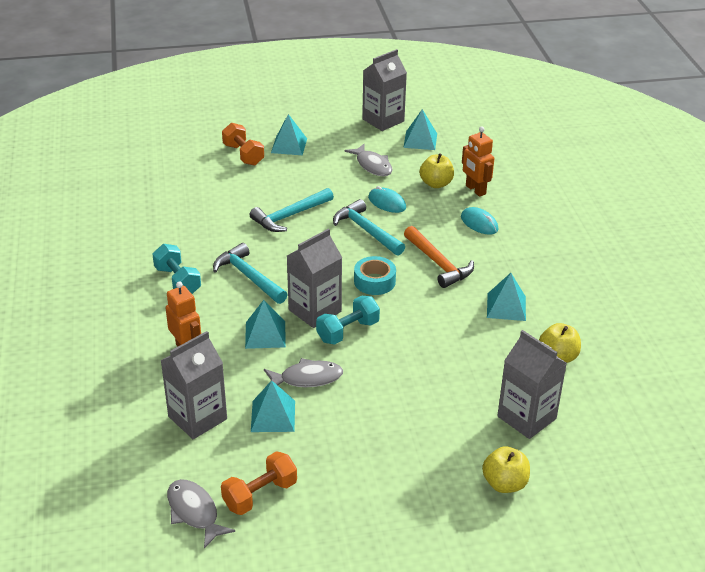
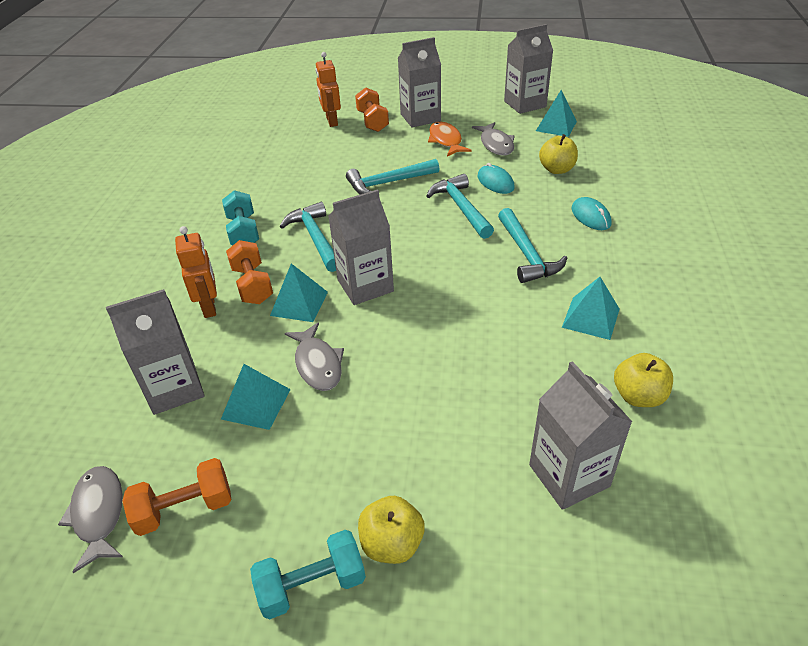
camera: 20 degrees right, 5 degrees up
grey fish [264,358,343,387] -> grey fish turned 60 degrees clockwise [285,322,344,391]
turquoise pyramid [271,114,307,155] -> grey carton [398,37,441,128]
turquoise dumbbell [316,295,380,345] -> turquoise dumbbell moved to [250,530,366,619]
turquoise tape [354,256,396,295] -> none
orange hammer [404,226,474,288] -> turquoise hammer [498,208,567,283]
orange robot [462,127,494,197] -> orange robot moved to [315,52,341,127]
yellow apple [482,446,530,493] -> yellow apple moved to [358,496,425,564]
none -> orange dumbbell [226,240,273,304]
none -> orange fish [428,122,472,157]

